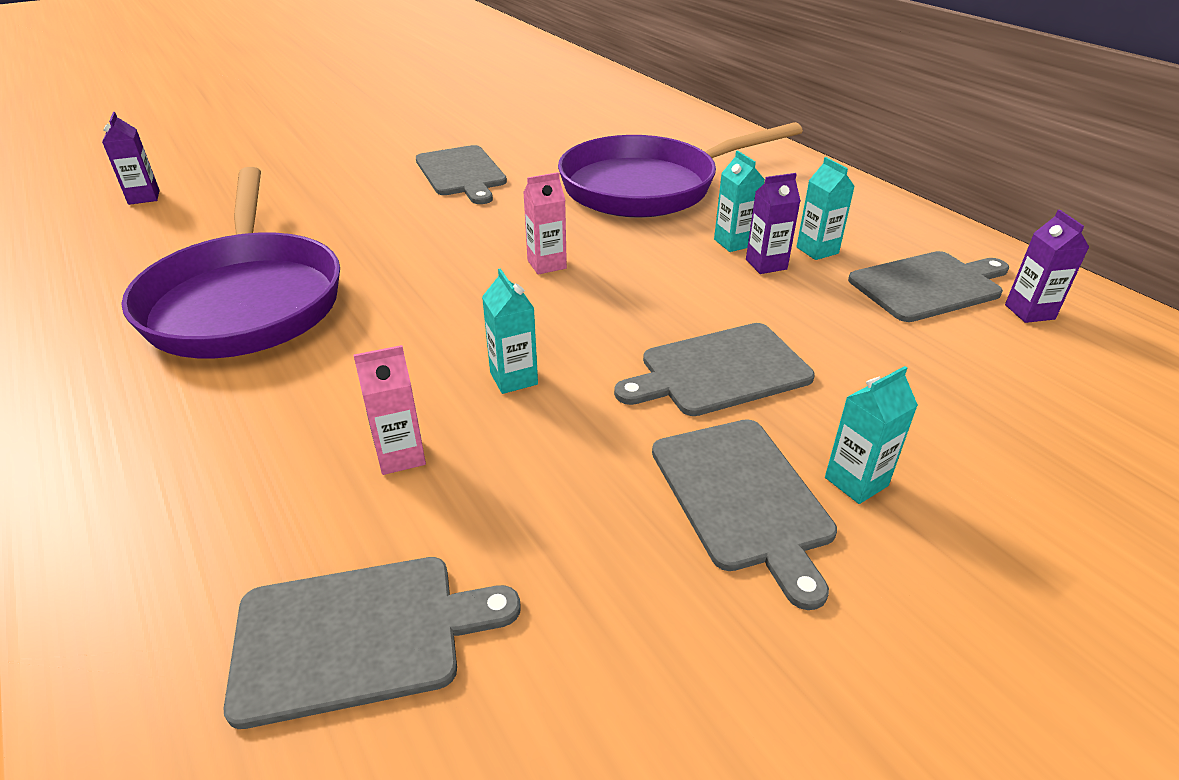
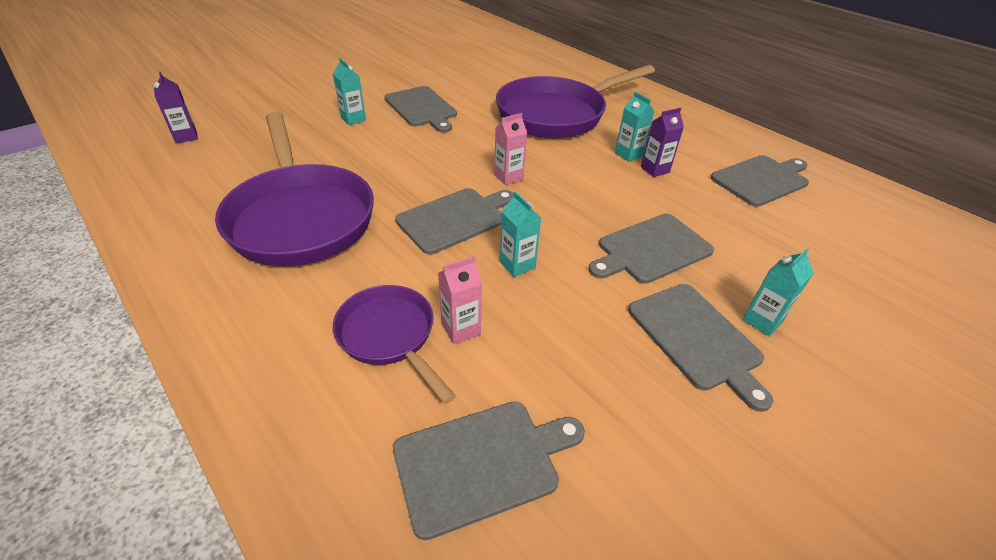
camera: 10 degrees left, 5 degrees up
turquoise carton [796,157,855,260] -> turquoise carton moved to [333,58,366,125]
purple carton [1005,210,1089,323] -> none
none -> purple pan [333,285,456,404]
none -> grey cutting board [395,188,514,254]

